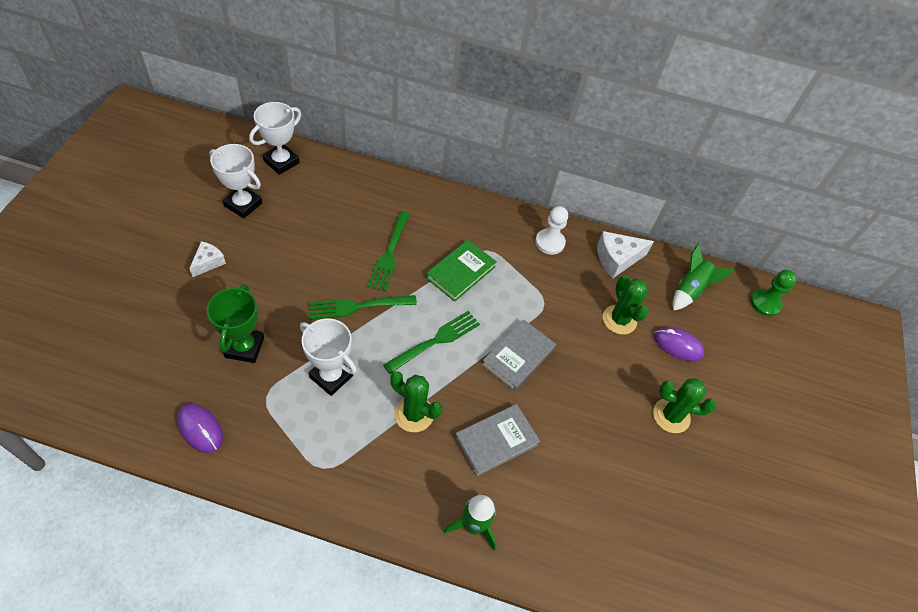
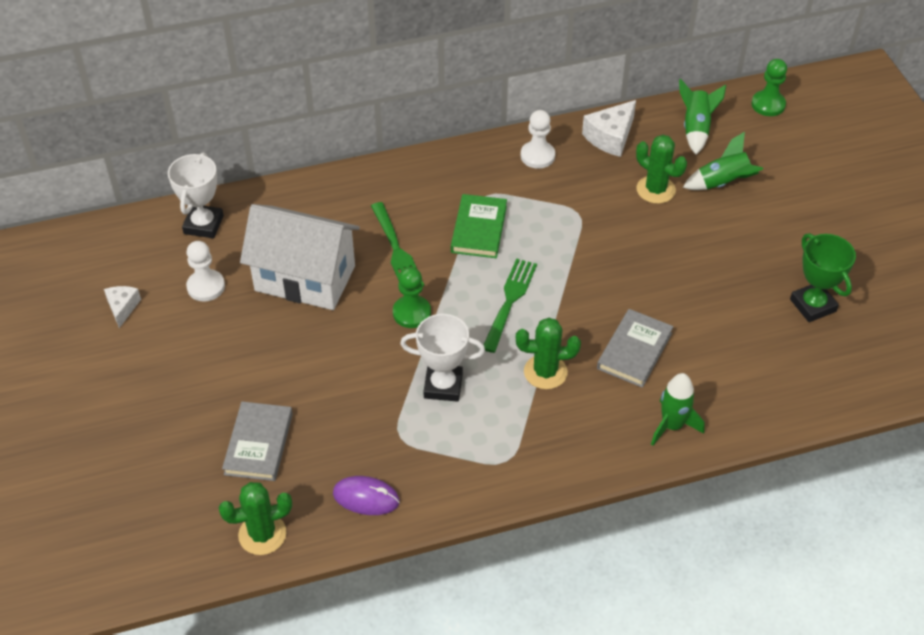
camera: 25 degrees left, 5 degrees down
white cheese [189,241,226,277] -> white cheese moved to [104,286,141,328]
green trophy [206,284,264,363] -> green trophy moved to [790,233,856,322]
white trophy [209,144,263,218] -> white pawn [186,241,225,302]
green fork [309,295,417,320] -> green pawn [393,267,431,328]
grey book [482,319,556,391] -> grey book moved to [222,401,293,481]
green cactus [653,378,716,433] -> green cactus moved to [219,482,292,555]
purple mouse [654,327,704,361] -> green rocket [683,132,763,190]
none -> white house [240,204,360,310]

